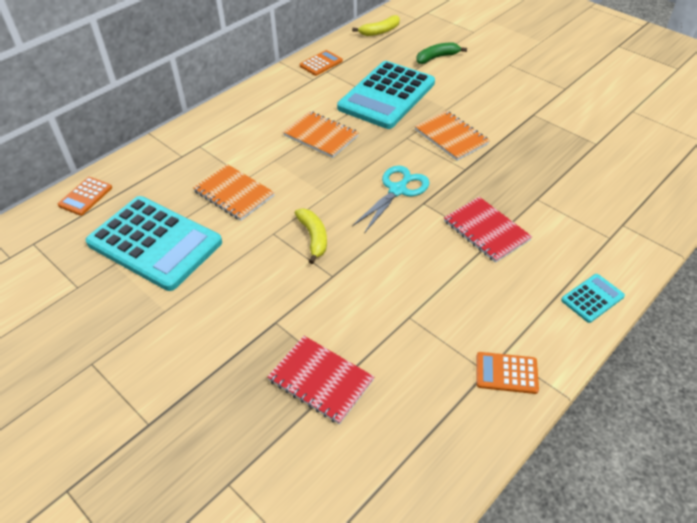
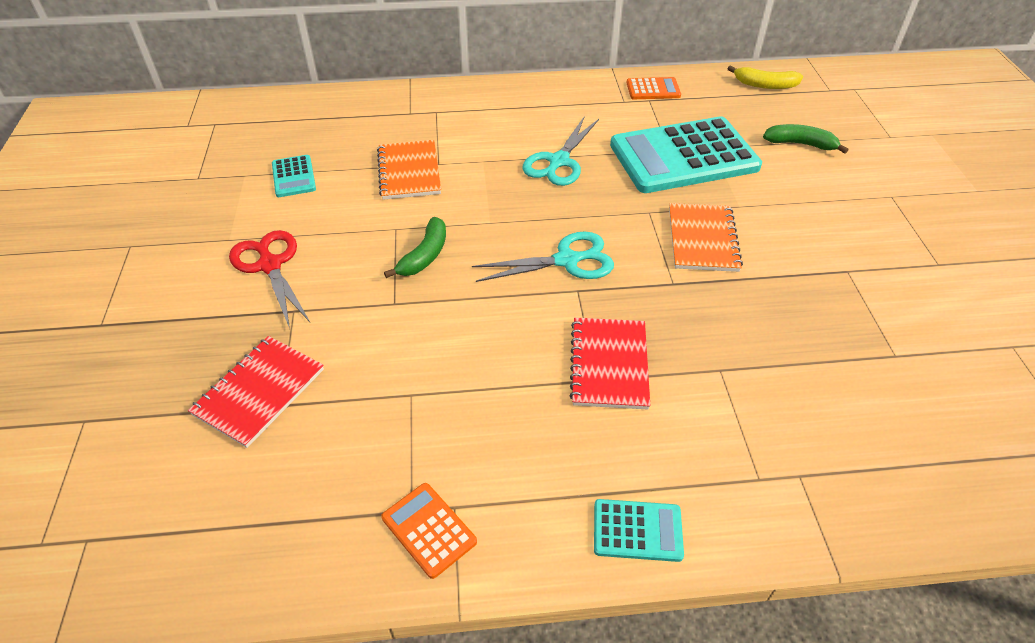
camera: 40 degrees right, 0 degrees up
orange calculator [58,177,112,216] -> none
turquoise calculator [85,196,222,291] -> turquoise calculator [272,155,316,197], size x0.43
red notebook [267,336,374,424] -> red notebook turned 45 degrees clockwise [188,336,324,448]
orange notebook [283,111,359,158] -> turquoise scissors [522,117,599,186]
yellow banana [295,209,327,264] -> green banana [384,217,446,278]
none -> red scissors [229,230,310,328]

